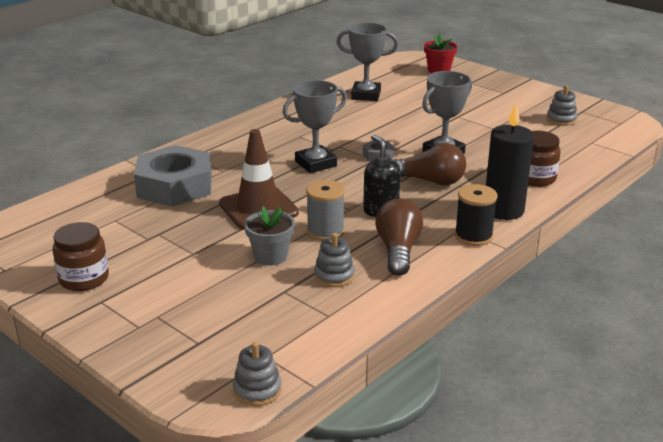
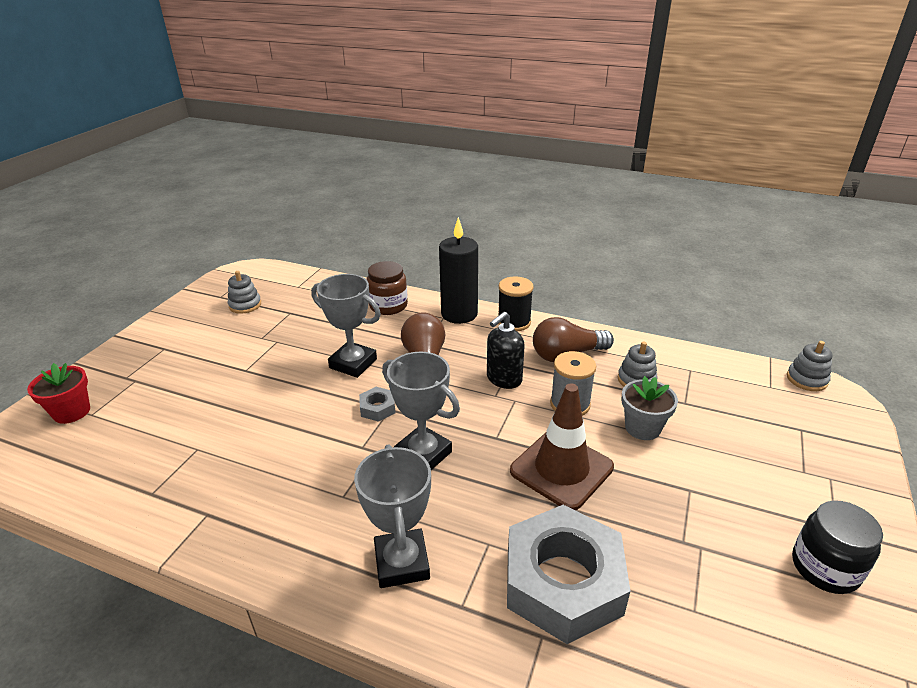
camera: 110 degrees left, 5 degrees up
brown jar [53,222,109,291] -> black jar [792,500,883,594]
grey trophy [336,23,398,101] -> grey trophy moved to [354,445,431,588]

